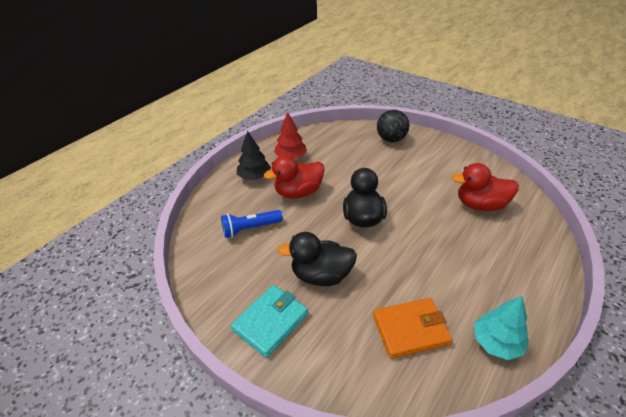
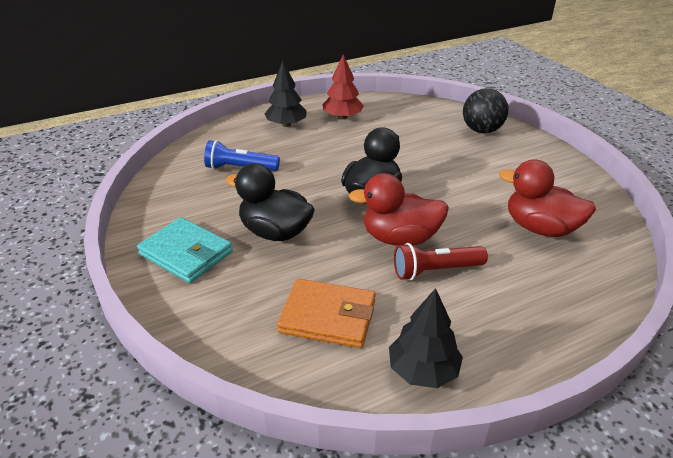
camera: 25 degrees right, 5 degrees down
turquoise wallet [231,285,308,358] -> turquoise wallet turned 60 degrees clockwise [137,217,233,283]
red duck [264,155,325,198] -> red duck moved to [349,173,449,246]
turquoise tree [474,296,529,360] -> black tree [389,288,463,388]
none -> red flashlight [394,243,488,280]

